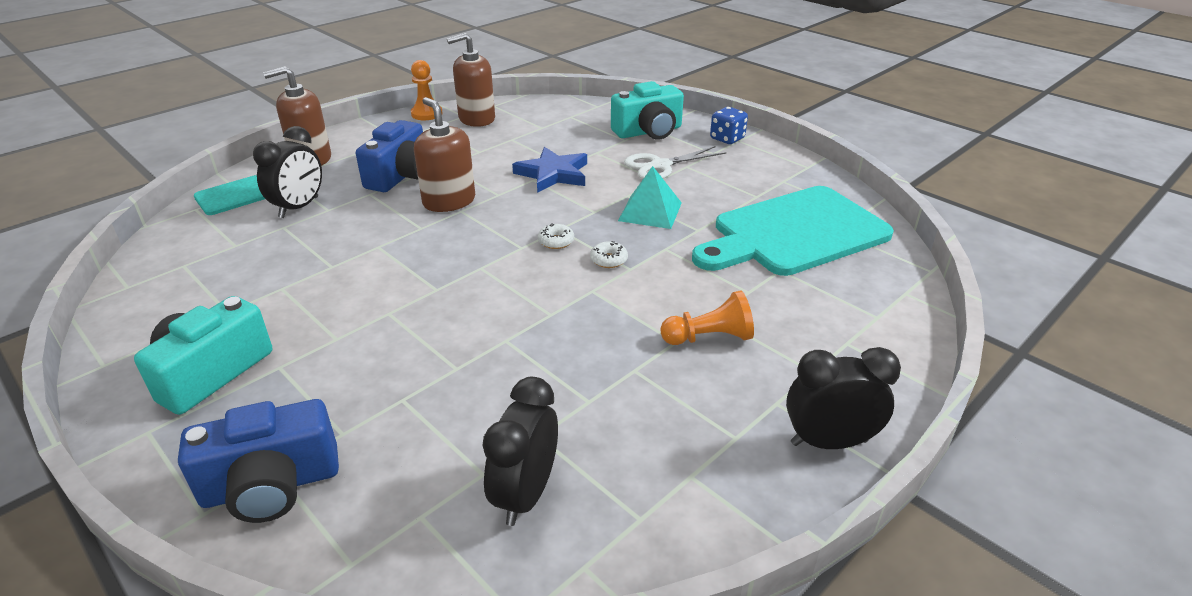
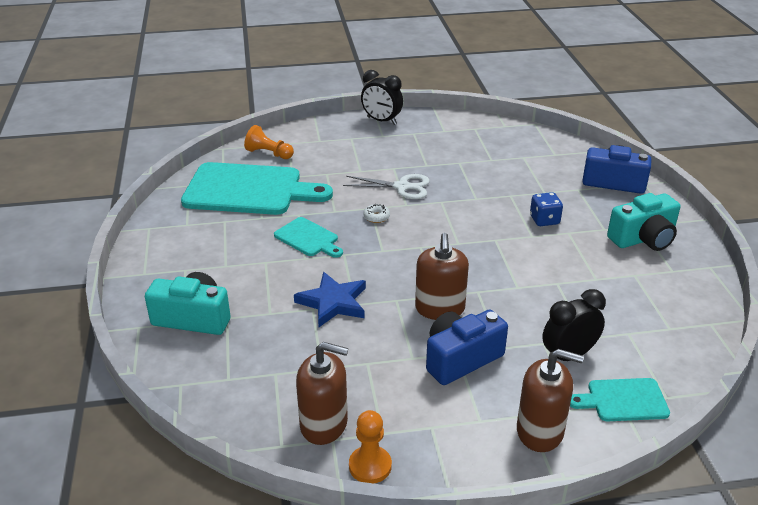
camera: 145 degrees left, 0 degrees up
black clock [483,377,558,526] -> none
white donut [538,223,574,249] -> none
turquoise pyramid [618,166,682,229] -> turquoise cutting board [274,217,343,258]
white scissors [624,146,727,179] -> white scissors moved to [343,174,430,199]
orange pawn [660,290,754,345] -> orange pawn moved to [244,125,294,159]
blue dice [710,107,748,144] -> blue dice moved to [530,192,563,226]

